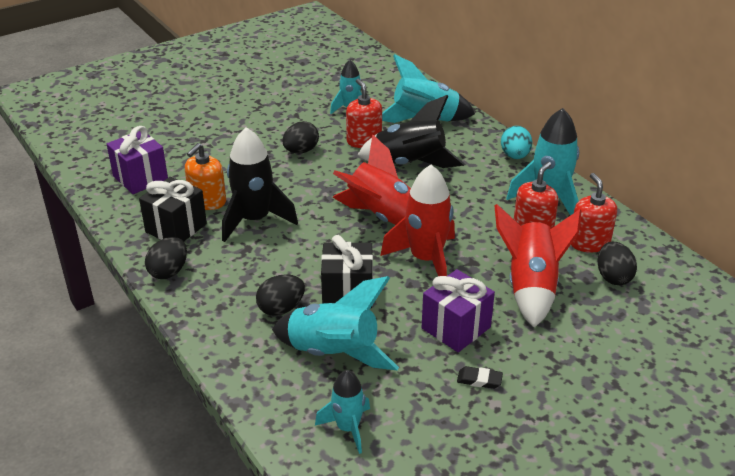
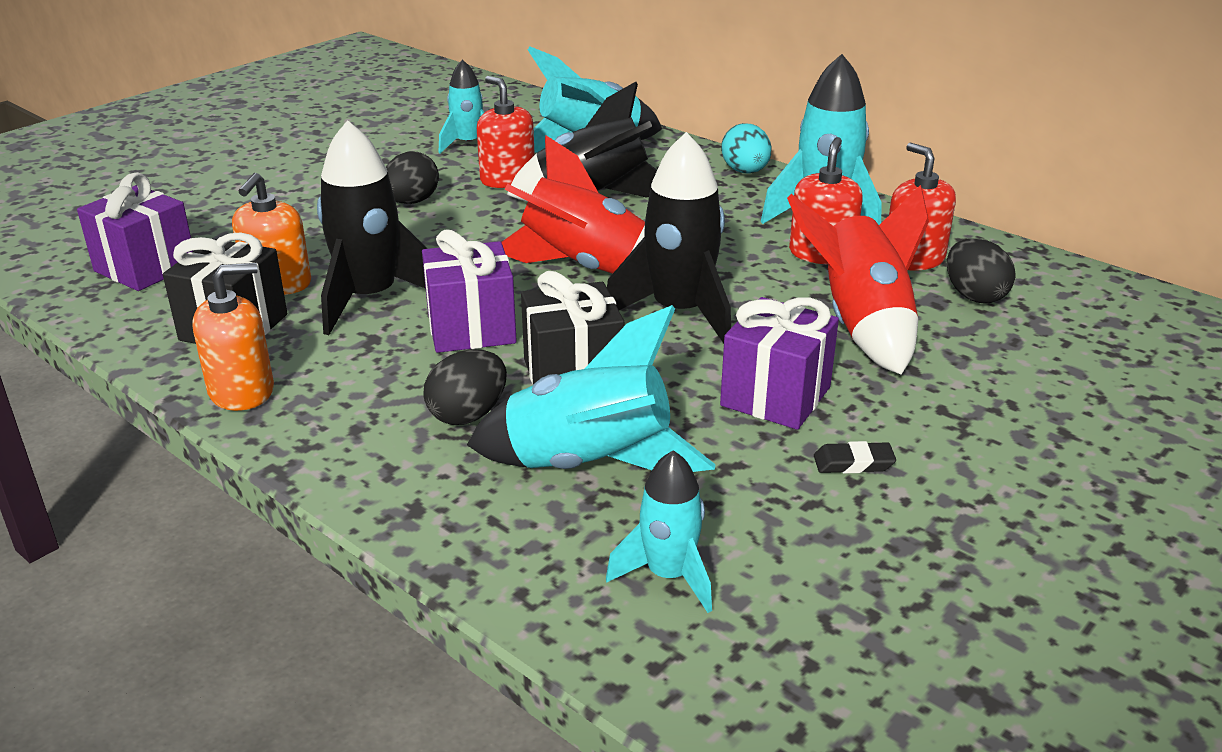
camera: 15 degrees left, 5 degrees down
black egg [145,237,187,279] -> orange soap dispenser [192,263,274,411]
red rocket [380,165,455,276] -> black rocket [607,132,731,343]
none -> purple gift [422,229,517,353]

